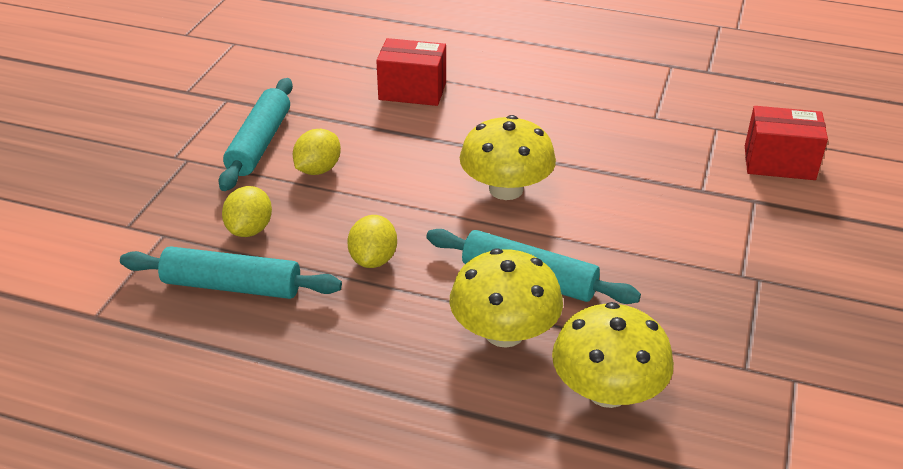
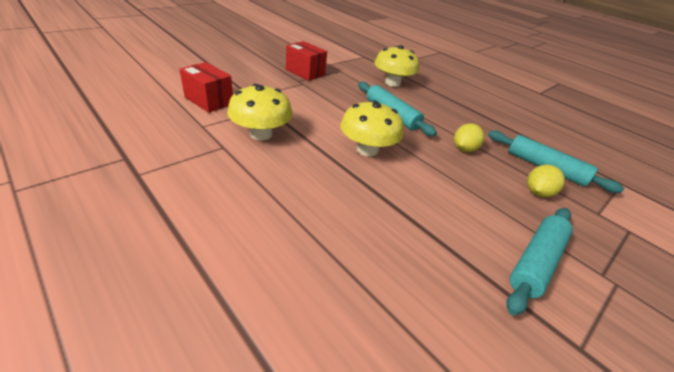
camera: 155 degrees left, 0 degrees up
yellow lemon [293,129,341,175] -> none
red box [376,38,446,106] -> red box moved to [286,41,327,81]
yellow mushroom [450,249,563,348] -> yellow mushroom moved to [227,84,292,140]

